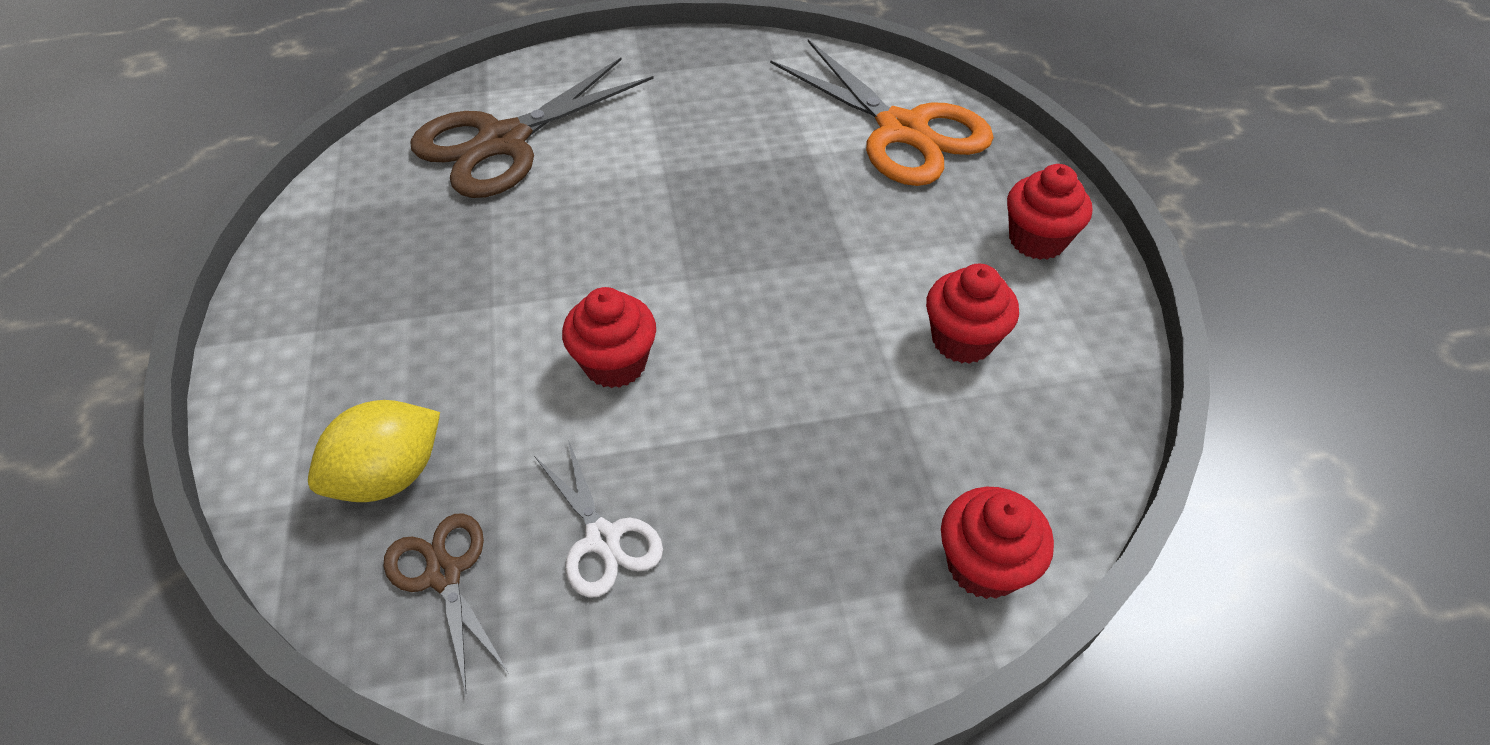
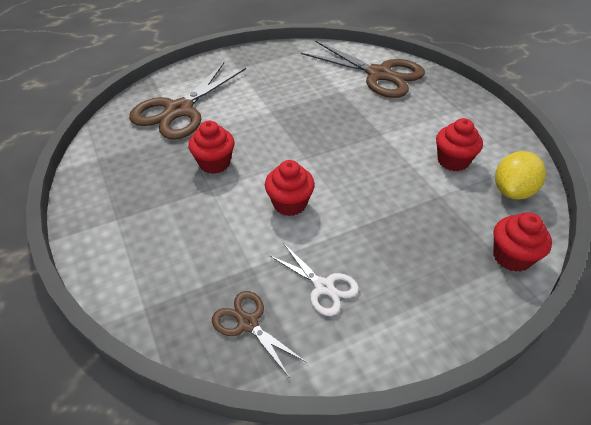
camera: 15 degrees left, 5 degrees down
yellow lemon [308,400,440,502] -> yellow lemon moved to [495,151,546,200]
orange scissors [770,39,994,186] -> brown scissors [301,41,425,98]
red cupcake [1007,164,1092,260] -> red cupcake moved to [188,120,235,174]

